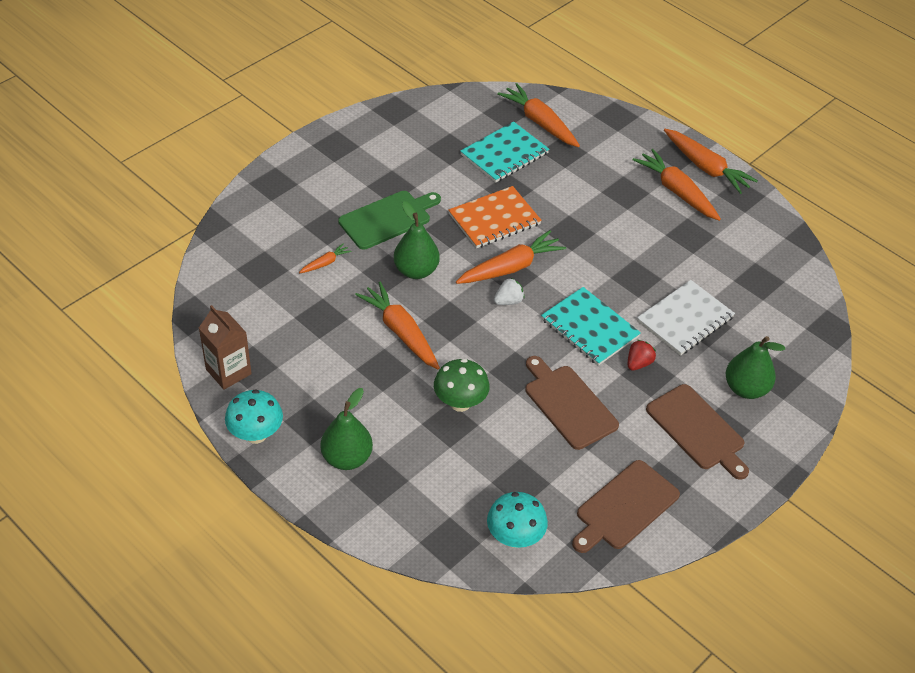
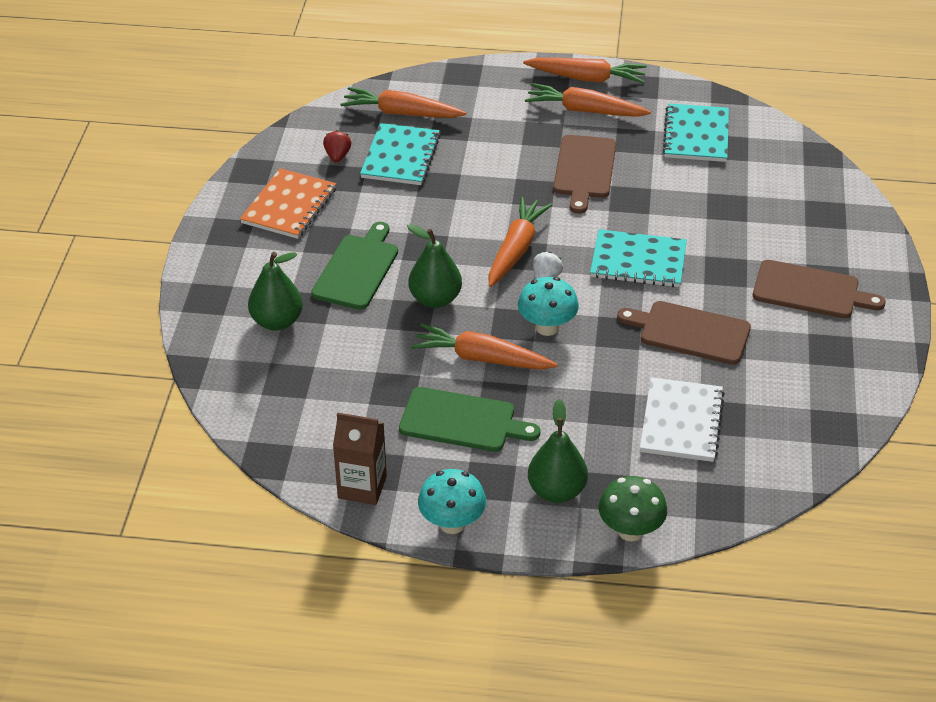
camera: 35 degrees left, 5 degrees down
orange carrot [299,243,352,273] -> none
green mushroom [434,359,490,412] -> green mushroom moved to [599,476,667,541]
orange notebook [448,186,542,248] -> orange notebook moved to [240,168,336,239]
turquoise mushroom [487,492,548,548] -> turquoise mushroom moved to [518,277,579,336]
brown cutting board [572,460,680,553] -> brown cutting board moved to [553,135,616,214]
red strawberry [628,340,656,371] -> red strawberry moved to [323,130,351,162]
white notebook [637,280,735,356] -> white notebook moved to [640,377,725,462]
green pear [725,336,785,399] -> green pear moved to [248,252,303,331]
none -> green cutting board [399,387,540,452]
none -> turquoise notebook [663,103,729,162]

